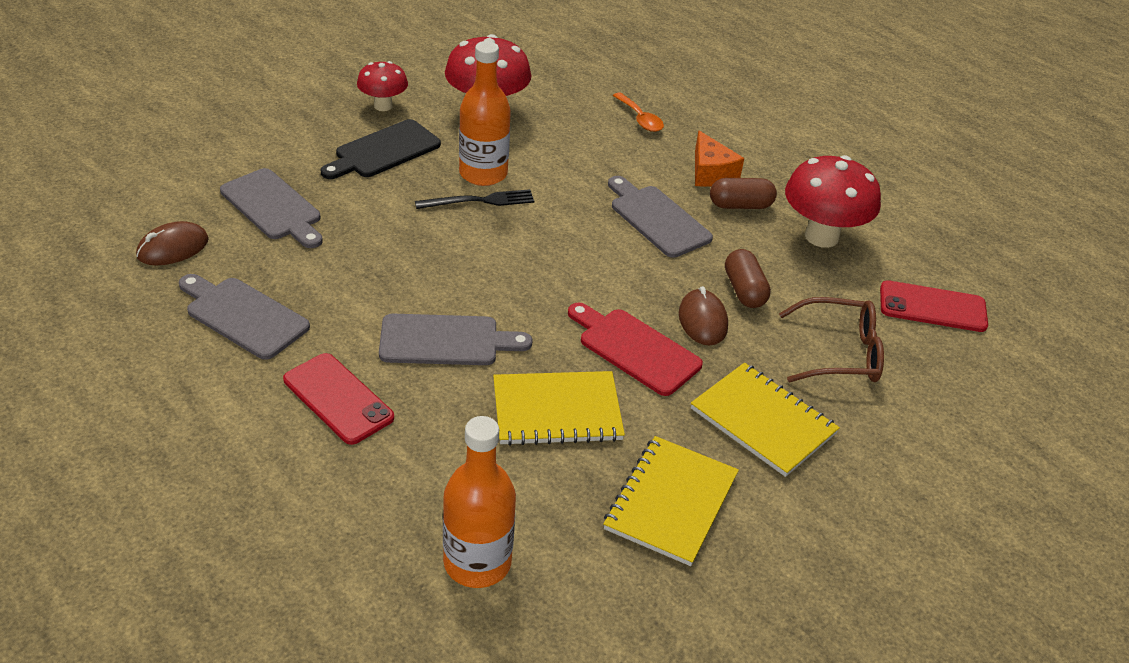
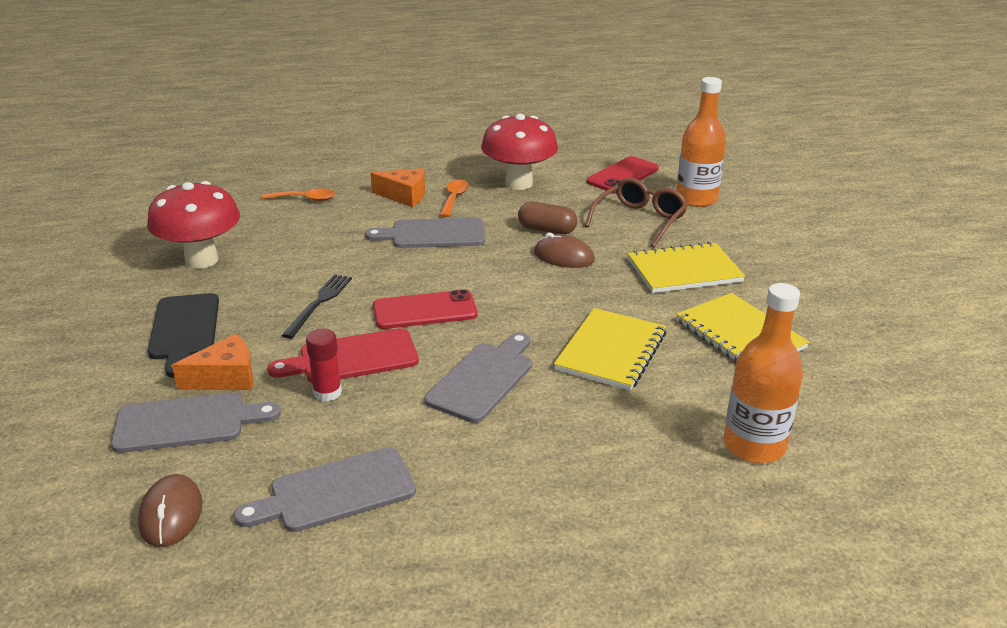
camera: 55 degrees left, 10 degrees down
red phone [283,353,394,445] -> red phone moved to [373,289,477,329]
red mushroom [357,61,408,111] -> none
orange bottle [459,41,511,186] -> orange bottle moved to [676,77,726,207]
red cutting board [568,302,703,396] -> red cutting board moved to [267,328,419,383]
brown capsule [710,178,777,209] -> orange spoon [440,180,469,217]
none -> orange cheese [172,334,253,390]
none -> red glue stick [306,328,342,402]

